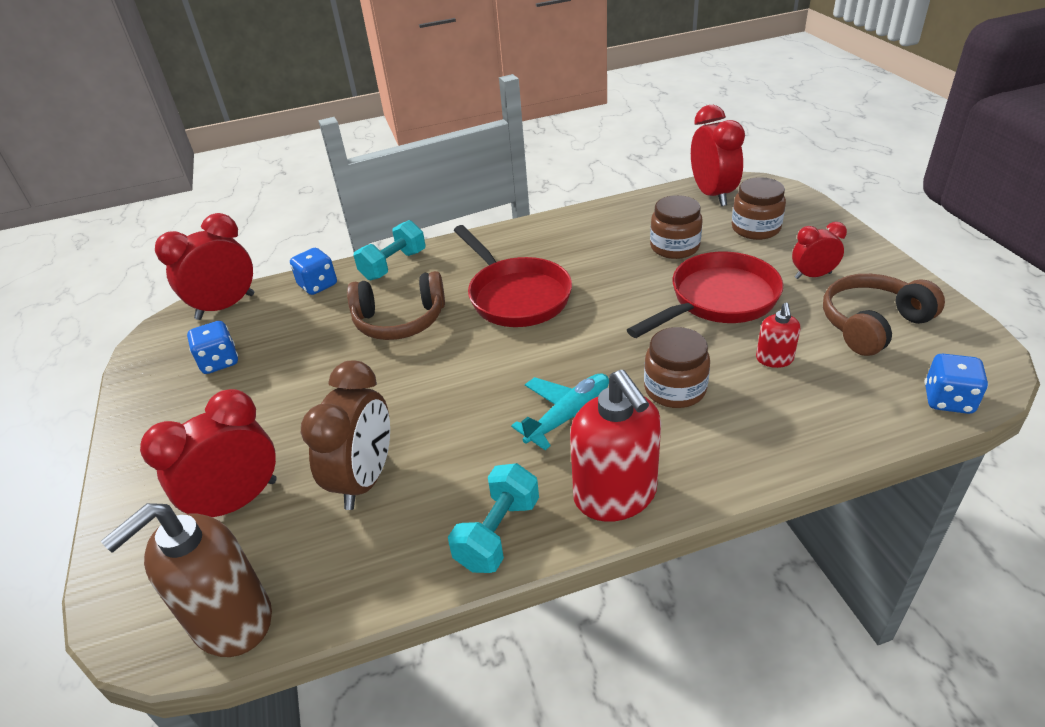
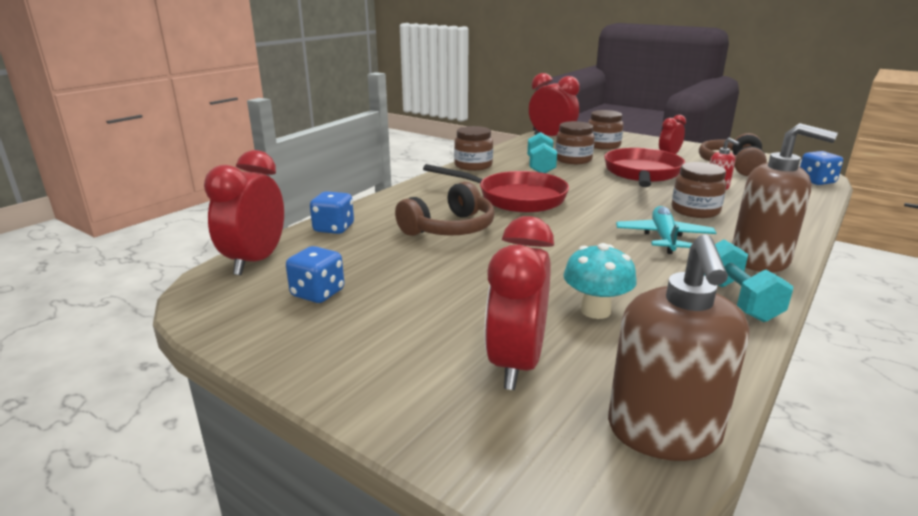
camera: 40 degrees left, 15 degrees down
brown clock [301,360,390,510] -> turquoise mushroom [563,243,637,319]
turquoise dumbbell [354,220,425,280] -> turquoise dumbbell moved to [527,132,557,173]
red soap dispenser [570,370,661,522] -> brown soap dispenser [732,123,838,272]
none -> brown jar [454,126,493,171]

